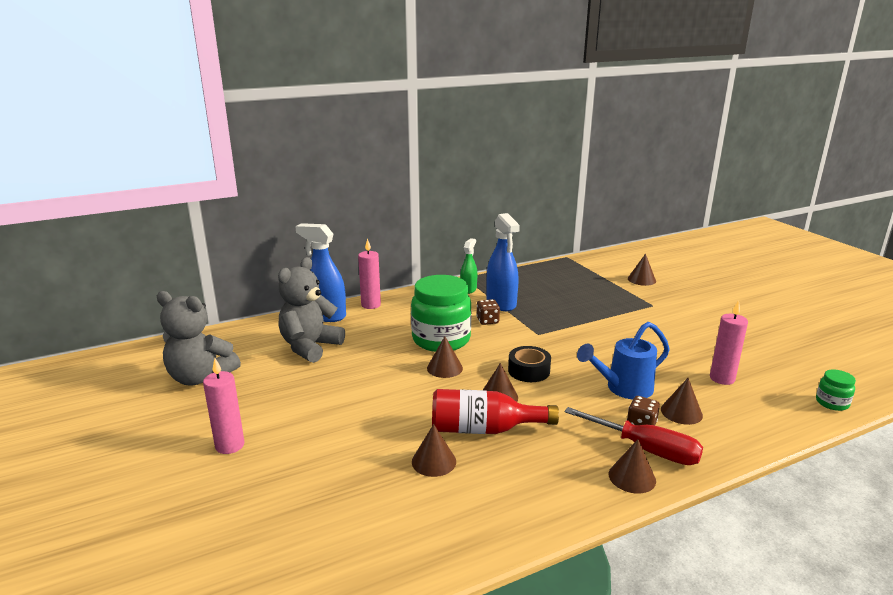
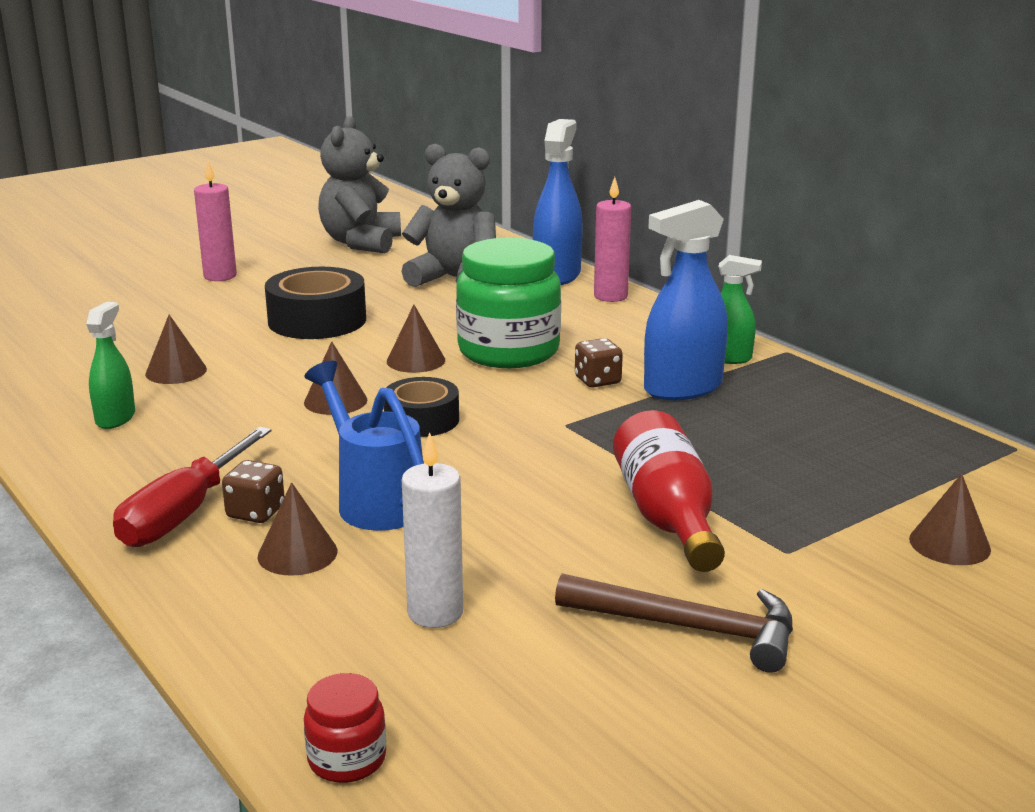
camera: 80 degrees right, 0 degrees up
red bottle [432,389,559,434] -> red bottle moved to [613,410,725,572]
brown cone [609,439,656,493] -> none
pink candle [710,300,748,385] -> white candle [402,432,463,628]
green jar [816,369,856,411] -> red jar [304,673,386,783]
none -> green spray bottle [86,302,135,429]
none -> black tape [265,267,366,339]
none -> brown hammer [555,573,793,673]

